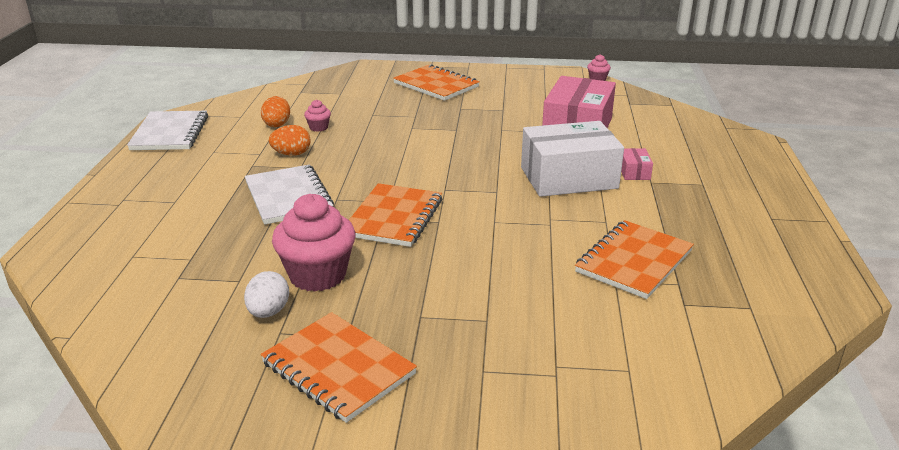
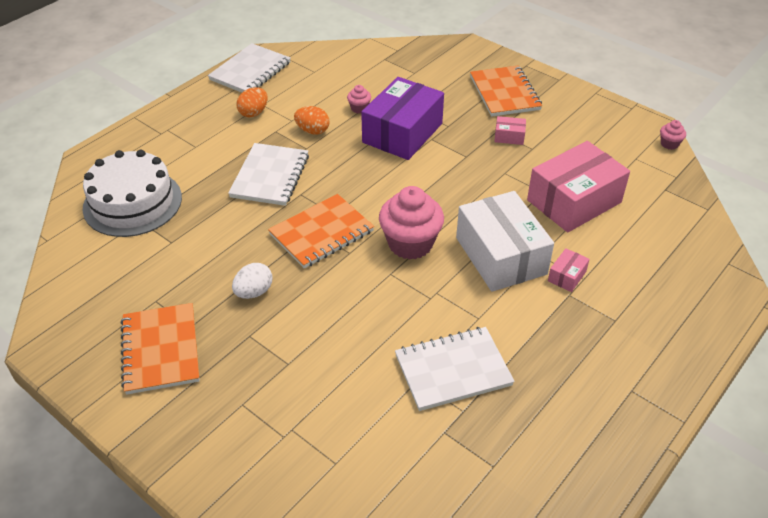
camera: 35 degrees right, 15 degrees up
white egg [244,271,289,318] -> white egg moved to [232,263,272,299]
orange egg [261,96,290,127] -> orange egg moved to [236,87,268,117]
pink cupcake [272,194,355,292] -> pink cupcake moved to [379,186,444,260]
white box [521,121,624,197] -> white box turned 45 degrees clockwise [456,191,554,292]
orange notebook [575,220,694,299] -> white notebook [395,327,515,411]
none -> white cake [83,150,182,237]
none -> purple box [361,77,444,160]
none -> pink box [494,116,526,145]

